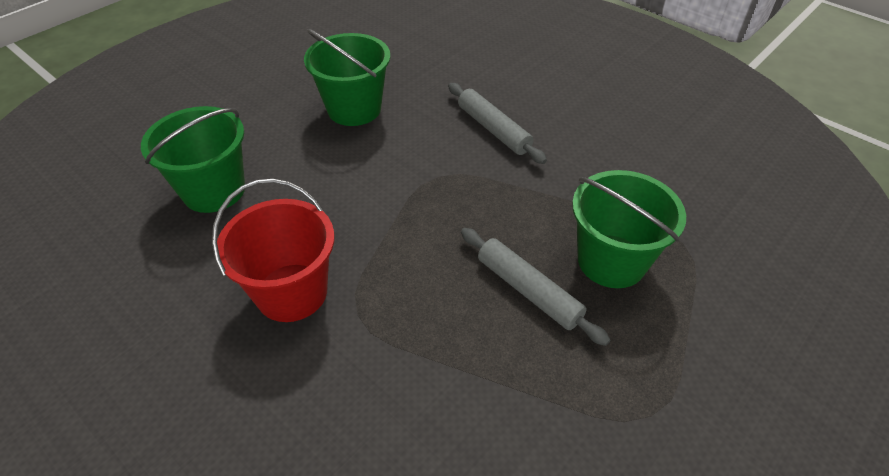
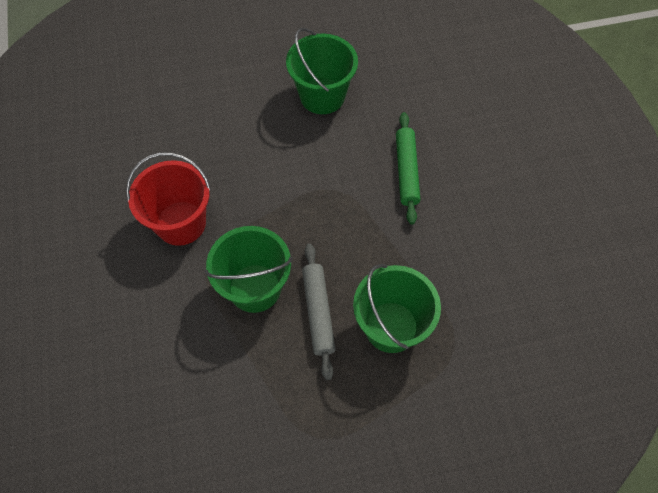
camera: 35 degrees right, 15 degrees up
green bucket [141,106,245,213] -> green bucket moved to [205,226,293,313]
grey rolling pin [448,83,547,164] -> green rolling pin [396,112,420,225]

